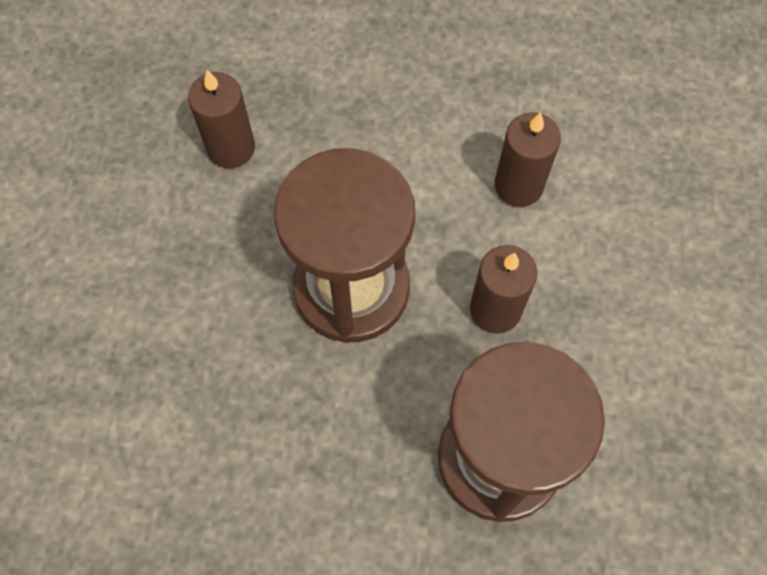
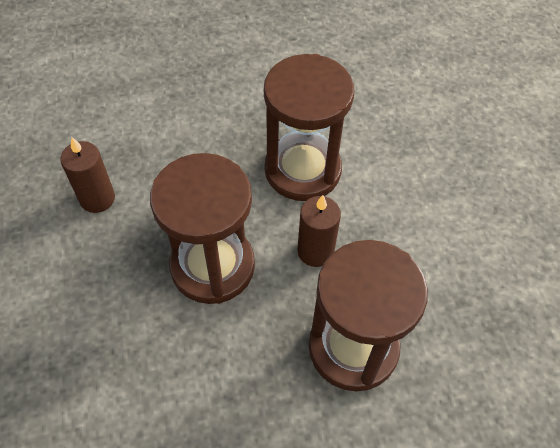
camera: 20 degrees left, 10 degrees down
brown candle [495,112,561,207] -> brown hourglass [264,54,354,201]

